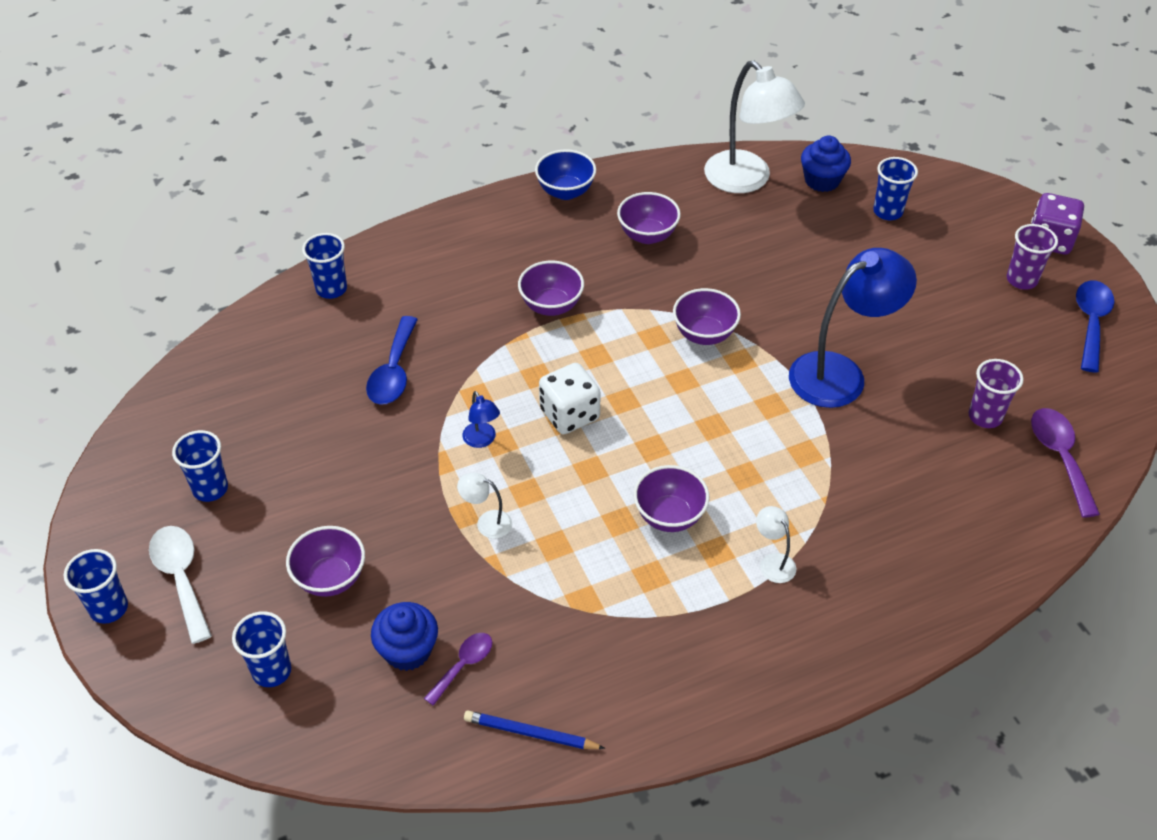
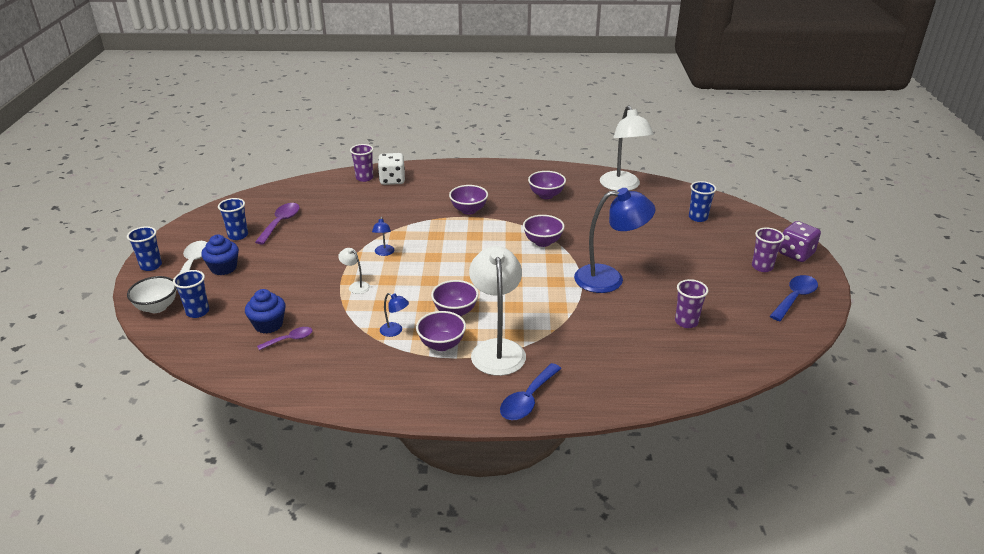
camera: 25 degrees right, 15 degrees down
purple bowl [286,526,365,597] -> purple bowl moved to [416,311,466,351]
blue cup [302,233,347,299] -> purple cup [350,144,373,182]
blue spoon [366,316,418,405] -> blue spoon moved to [500,363,562,420]
blue pencil [464,711,605,749] -> none
blue bowl [535,149,596,200] -> none
white dice [539,363,601,434] -> white dice moved to [378,153,405,185]
white lamp [756,506,796,583] -> white lamp [469,246,526,376], size x2.34
blue cupcake [801,135,851,192] -> blue cupcake moved to [201,235,239,275]
purple spoon [1031,408,1100,518] -> purple spoon moved to [255,203,300,245]
none -> white bowl [127,276,176,313]
none -> blue lamp [380,293,409,337]

